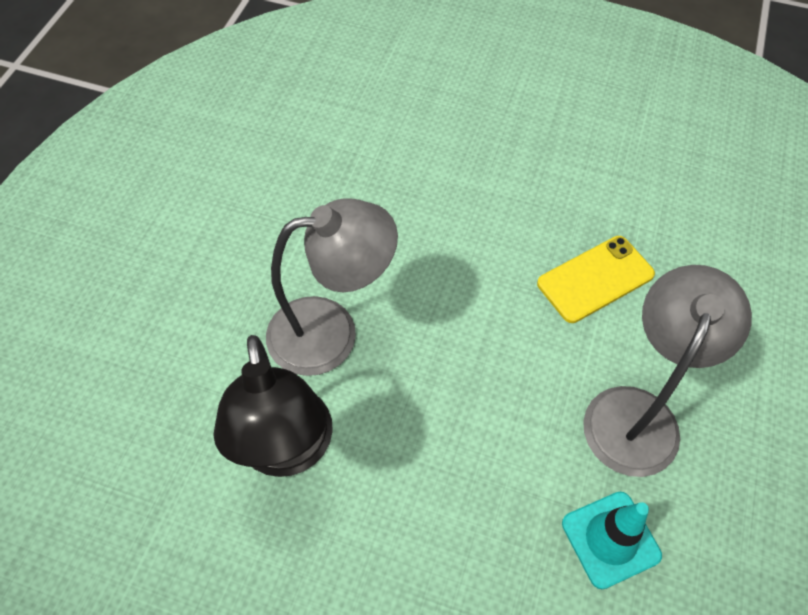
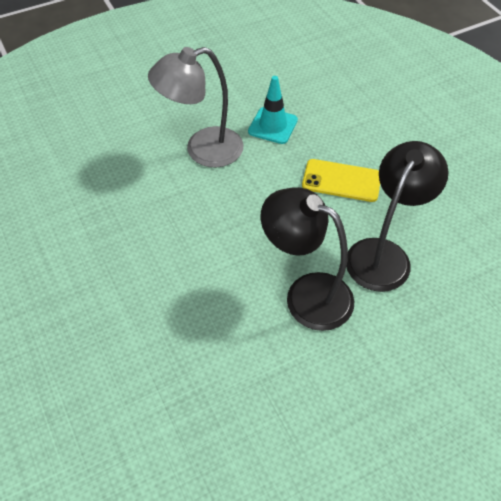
camera: 135 degrees left, 5 degrees down
grey lamp [266,198,398,376] -> black lamp [261,187,354,331]
yellow phone [537,236,655,323] -> yellow phone moved to [302,159,380,202]

